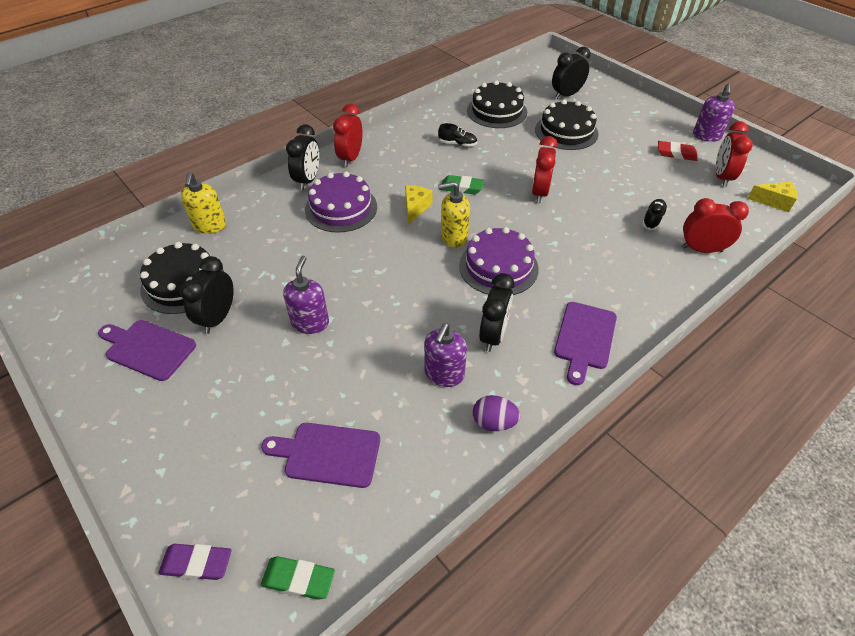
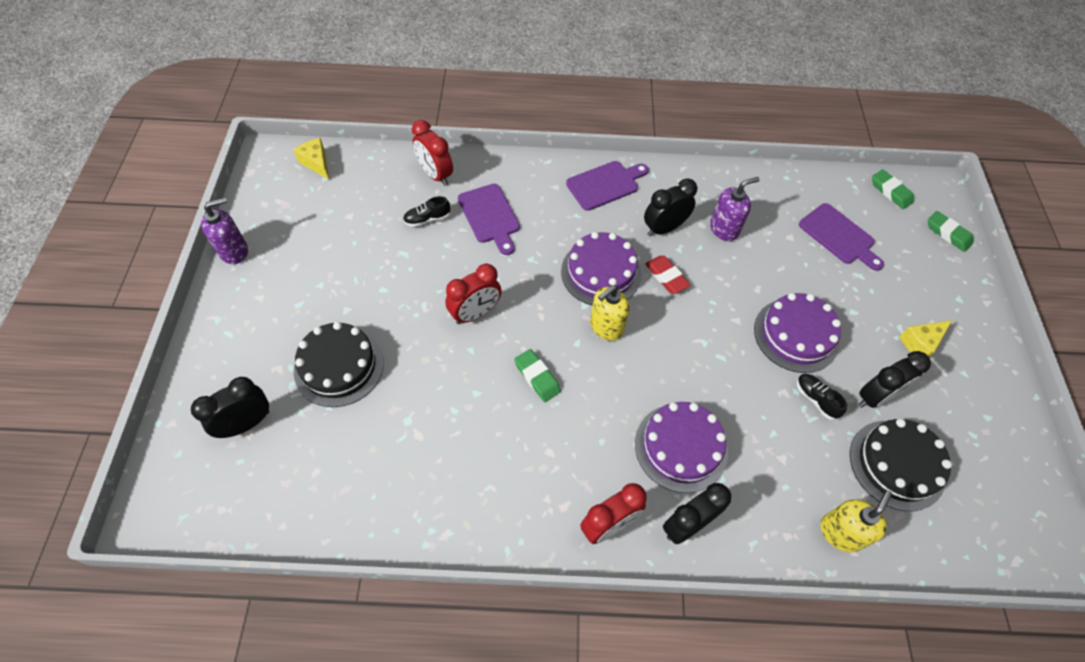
camera: 140 degrees left, 10 degrees up
purple cutting board [98,320,196,381] -> purple cutting board moved to [458,184,520,255]
purple eraser [158,544,231,580] -> green eraser [928,211,974,252]
purple soap dispenser [283,256,329,334] -> purple cake [754,293,841,373]
yellow cheese [405,185,433,224] -> yellow cheese moved to [899,320,952,357]
black shoe [438,123,477,147] -> black shoe moved to [797,374,847,420]
yellow soap dispenser [438,181,470,247] -> yellow soap dispenser turned 105 degrees clockwise [590,285,630,341]
black cake [467,80,527,128] -> none
purple egg [473,395,520,431] -> none
black clock [552,47,590,99] -> black clock turned 135 degrees clockwise [191,377,269,438]
red eraser [658,141,697,161] -> red eraser moved to [645,256,690,294]
red clock [716,121,753,187] -> none

